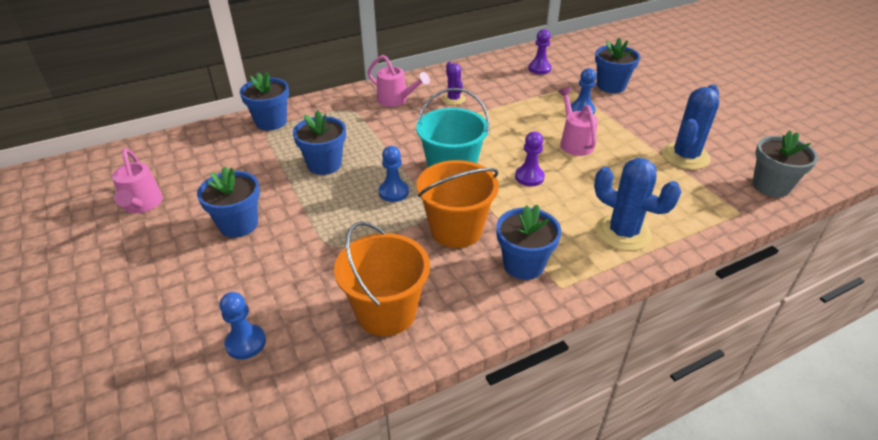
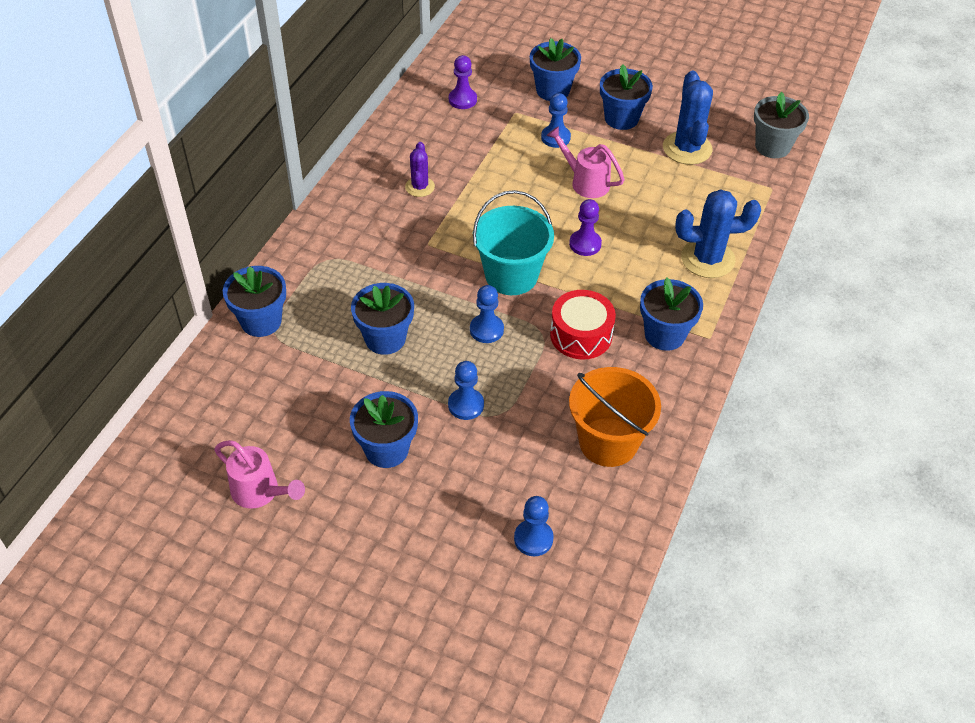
camera: 40 degrees left, 10 degrees up
pink watering can [367,55,430,107] -> none
orange bucket [417,160,499,248] -> red drum [550,290,616,359]
purple cactus [442,62,466,105] -> purple cactus turned 60 degrees clockwise [405,142,435,197]
none -> blue pawn [448,361,484,420]
none -> blue flower pot [600,64,653,130]

